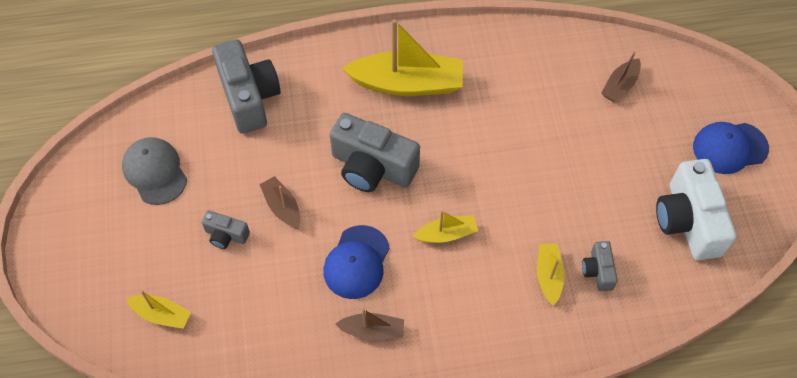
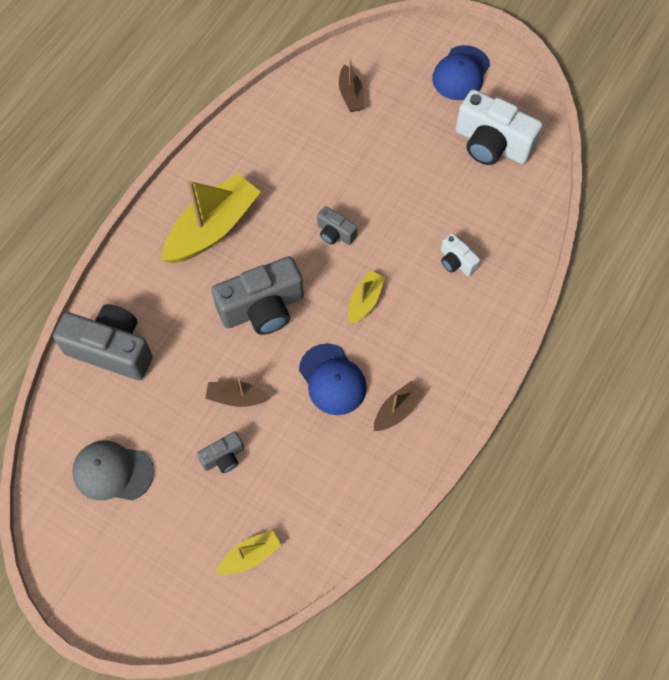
camera: 50 degrees left, 5 degrees up
yellow boat [537,244,565,306] -> white camera [441,233,480,276]
grey camera [582,241,618,291] -> grey camera moved to [317,206,357,245]

